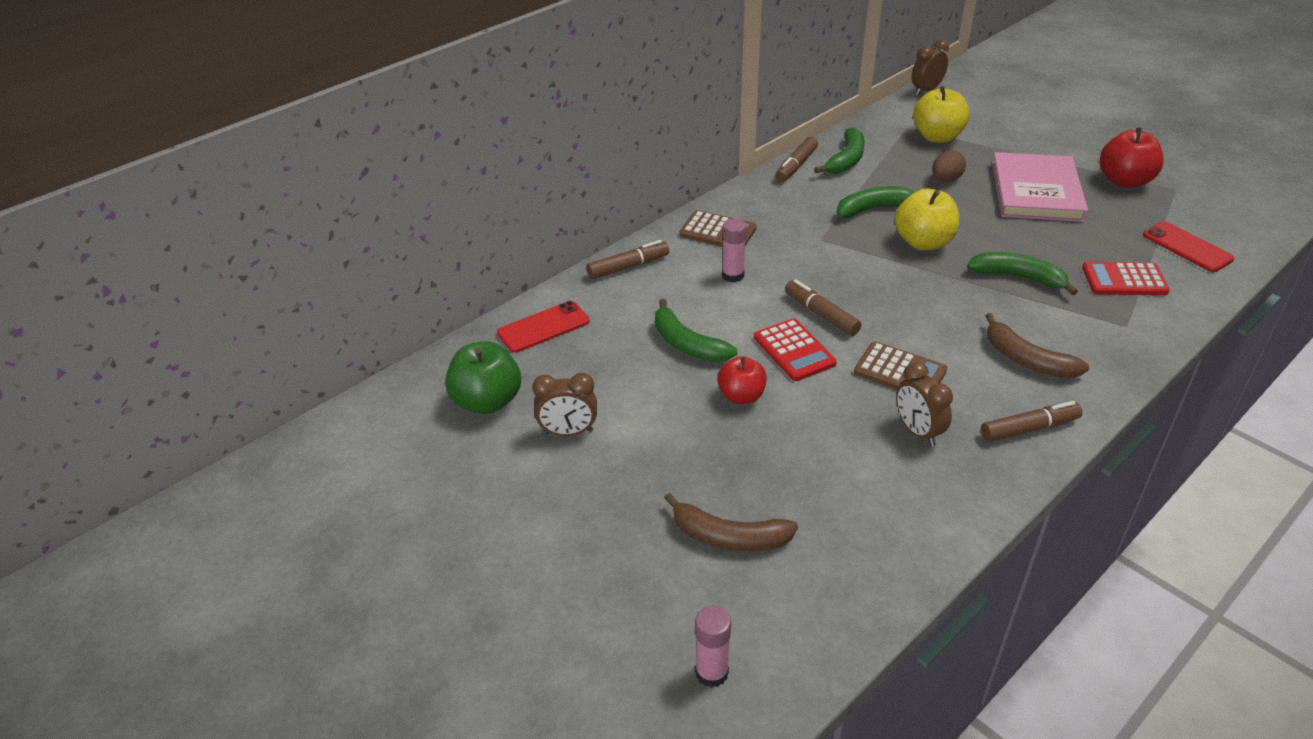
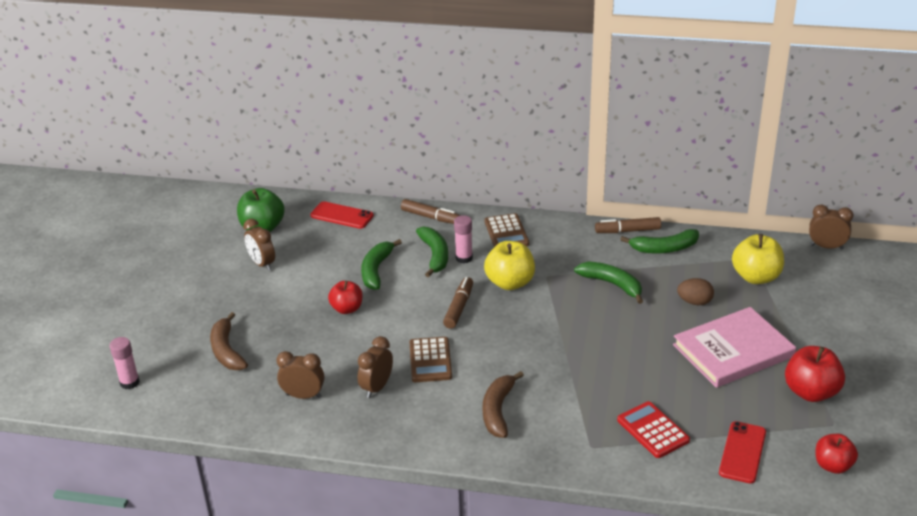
camera: 55 degrees right, 5 degrees down
red calculator [754,319,837,381] -> none
yellow apple [895,188,959,250] -> yellow apple moved to [484,241,535,290]
green banana [967,252,1078,295] -> green banana moved to [416,227,448,278]
brown marker [981,401,1083,442] -> none
none -> brown clock [276,351,325,399]
none -> red apple [816,434,858,474]

